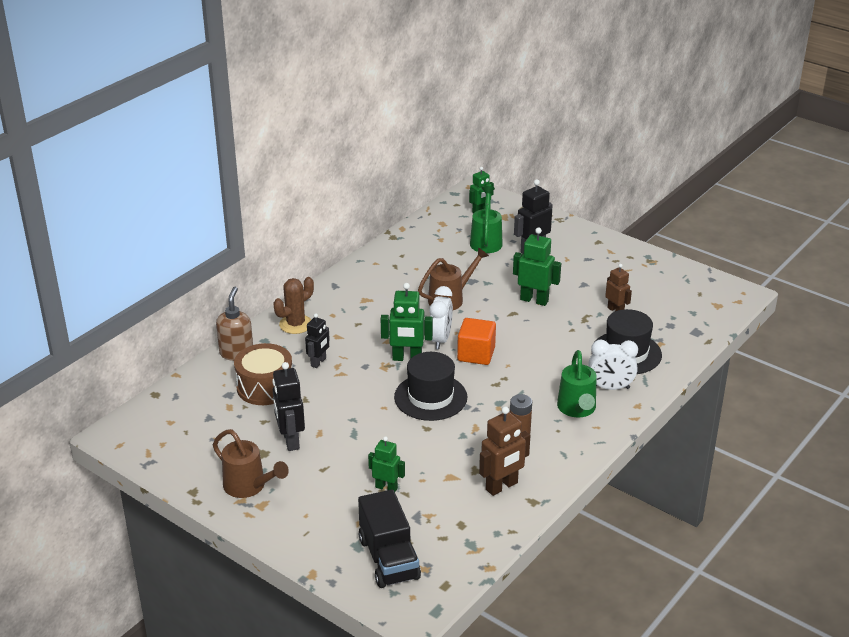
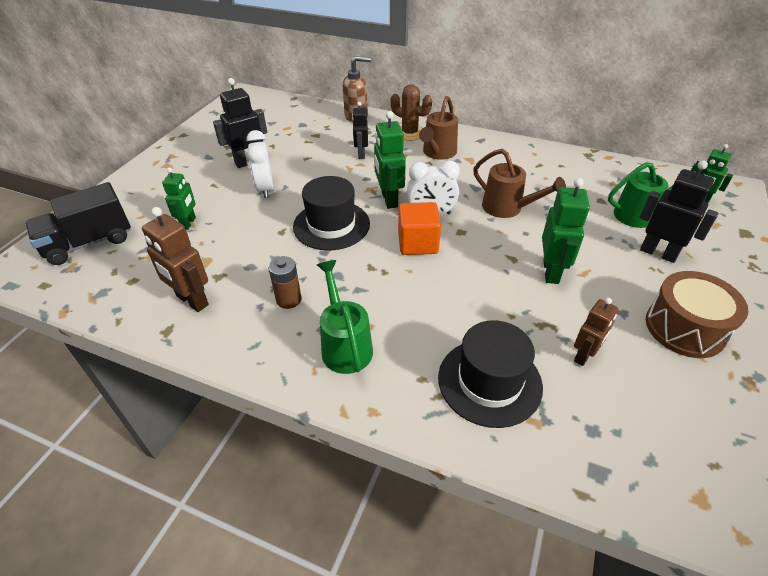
camera: 75 degrees right, 10 degrees up
brown watering can [213,429,289,498] -> brown watering can moved to [419,96,458,160]
brown drum [234,343,292,405] -> brown drum moved to [646,271,749,358]
black robot [305,313,330,368] -> black robot turned 75 degrees clockwise [352,102,368,159]
green watering can [557,350,596,418] -> green watering can turned 90 degrees clockwise [317,260,373,374]
white clock [589,340,638,390] -> white clock moved to [246,130,273,198]

